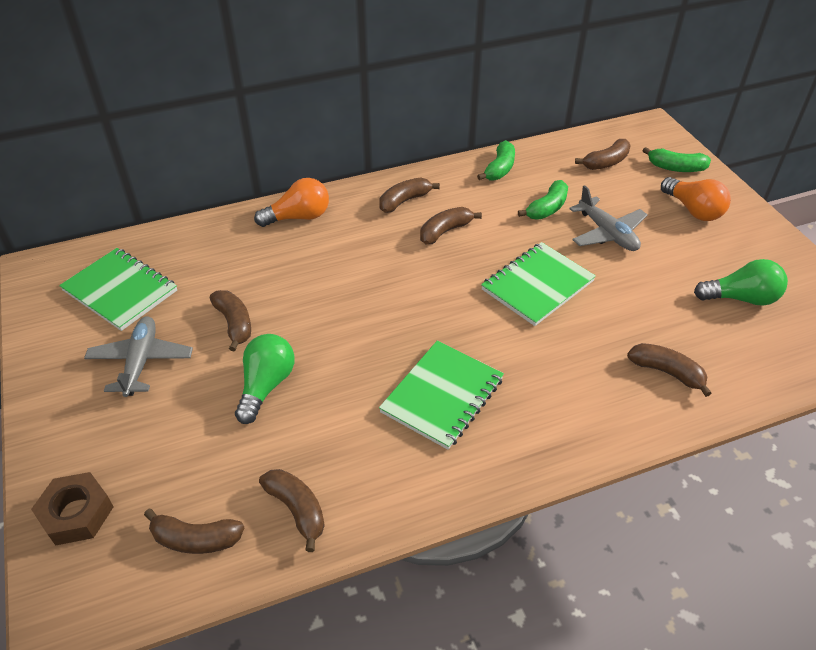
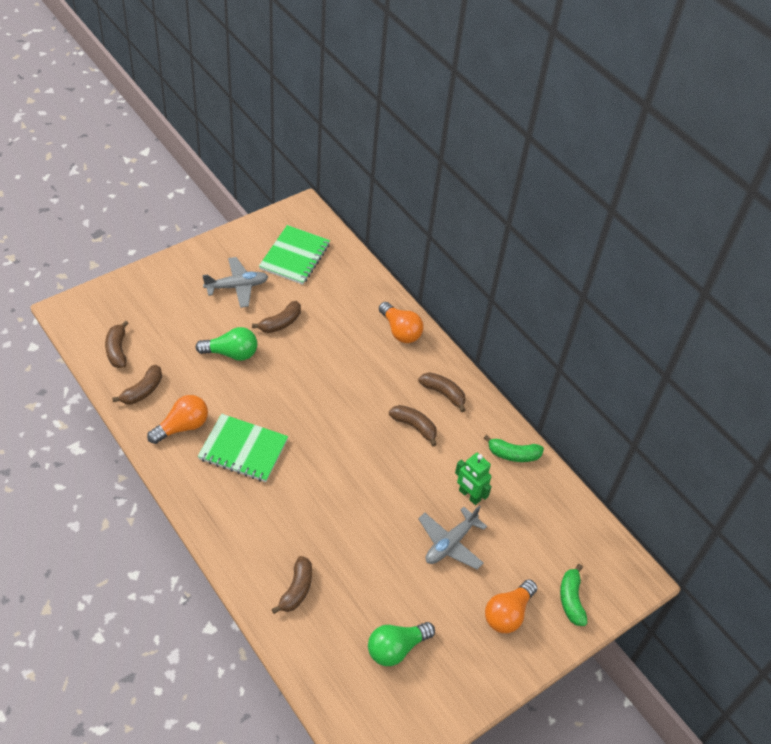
camera: 70 degrees right, 5 degrees up
brown nut [31,472,114,546] -> none
green notebook [481,242,596,326] -> none
green banana [518,180,568,220] -> green robot [455,453,492,505]
brown banana [575,139,631,170] -> none
green light bulb [694,259,788,306] -> green light bulb turned 75 degrees clockwise [368,622,435,666]
none -> orange light bulb [147,395,208,444]

